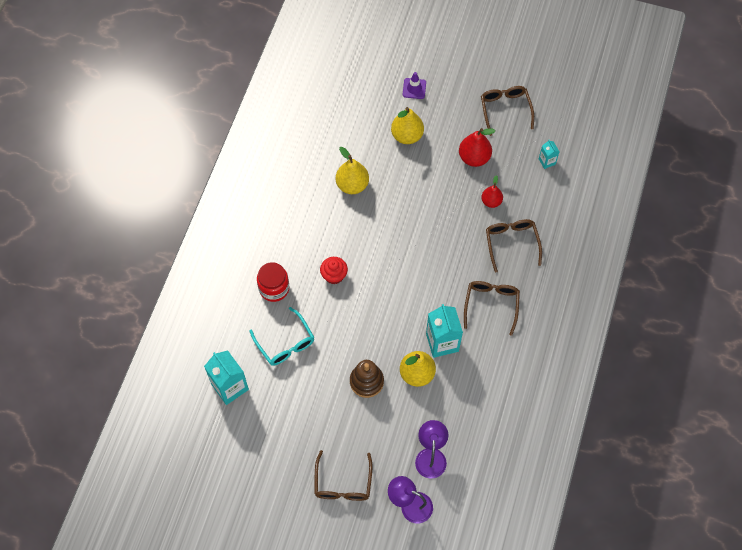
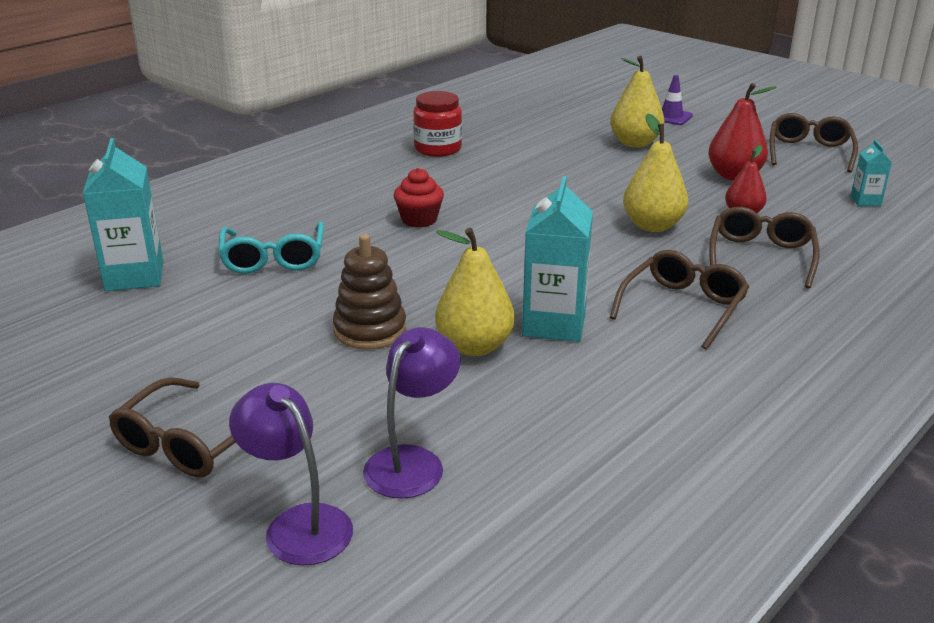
camera: 25 degrees right, 35 degrees down
red jar [257,262,289,302] -> red jar moved to [413,91,462,157]
yellow pear [336,147,369,194] -> yellow pear moved to [623,113,688,232]

